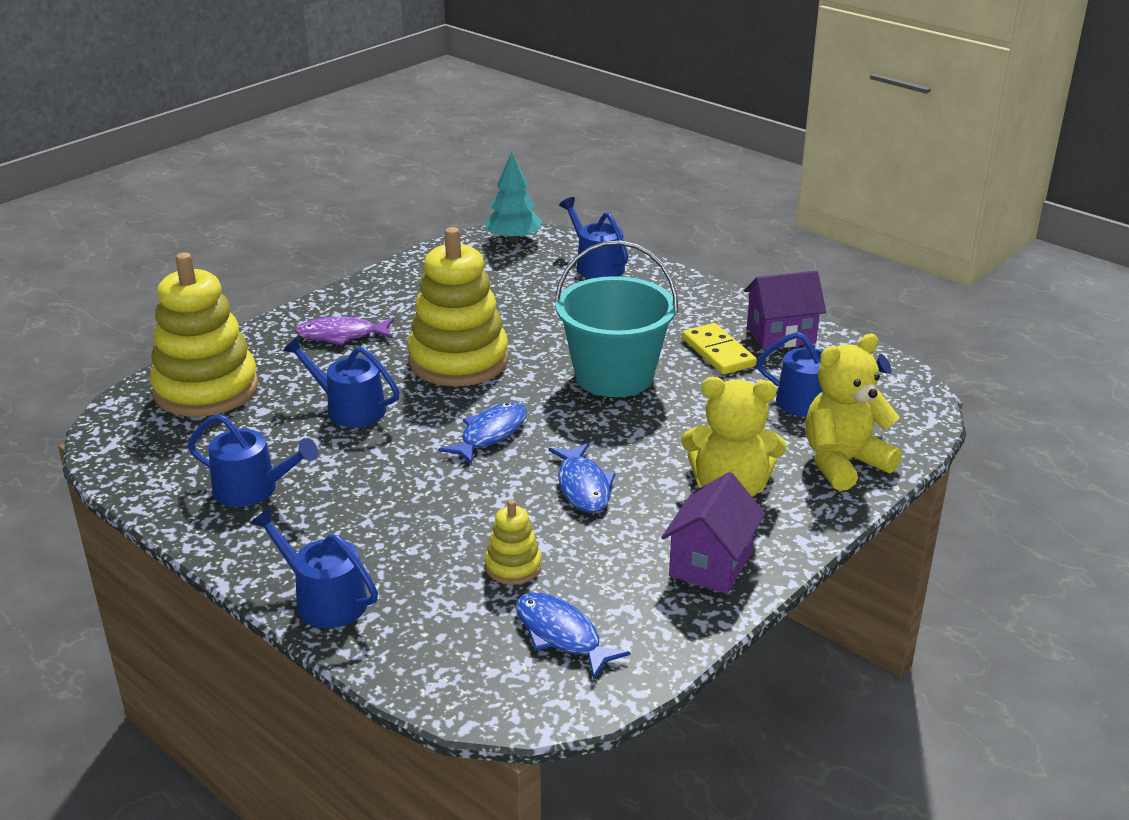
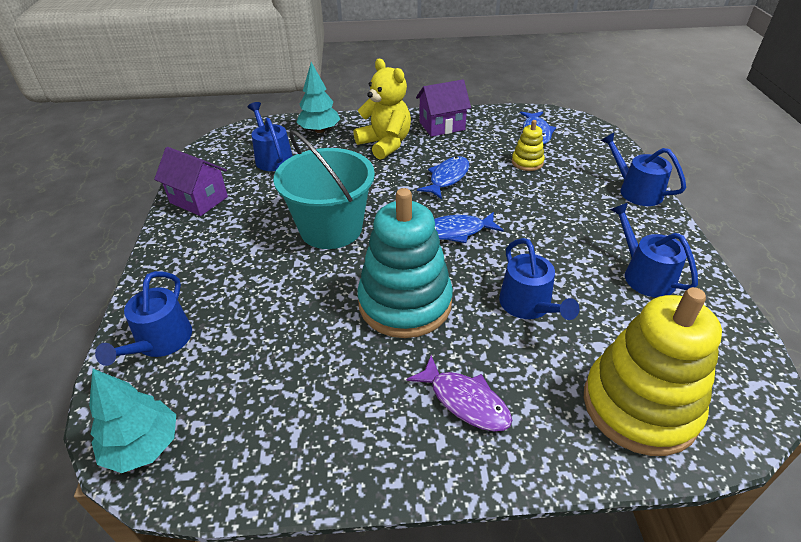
camera: 135 degrees left, 10 degrees up
blue watering can [250,507,378,628] -> blue watering can turned 150 degrees clockwise [600,133,686,206]
yellow stacking toy [407,227,509,386] -> turquoise stacking toy [357,188,453,338]
yellow domino [682,323,757,375] -> none
yellow teddy bear [805,334,902,491] -> turquoise tree [296,62,340,133]

